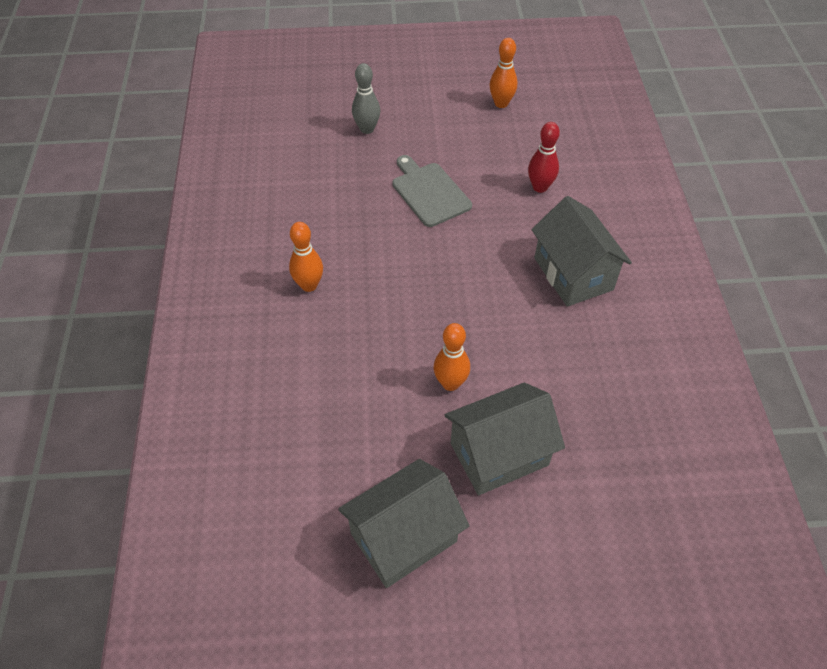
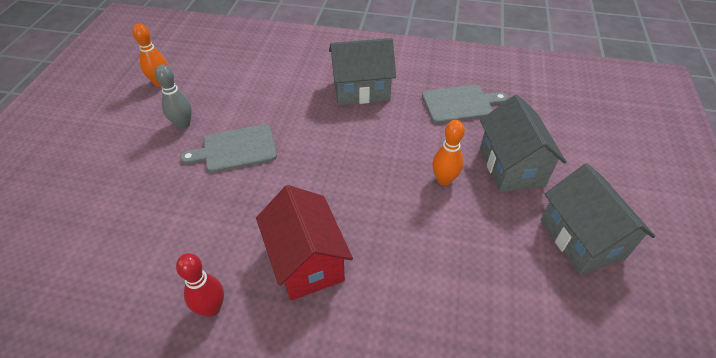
camera: 75 degrees left, 5 degrees down
orange bowling pin [289,222,323,292] -> red house [256,185,353,301]
grey bowling pin [352,63,380,134] -> grey bowling pin moved to [155,65,192,129]
red bowling pin [528,122,560,193] -> red bowling pin moved to [176,253,224,317]
none -> grey cutting board [422,85,508,123]

